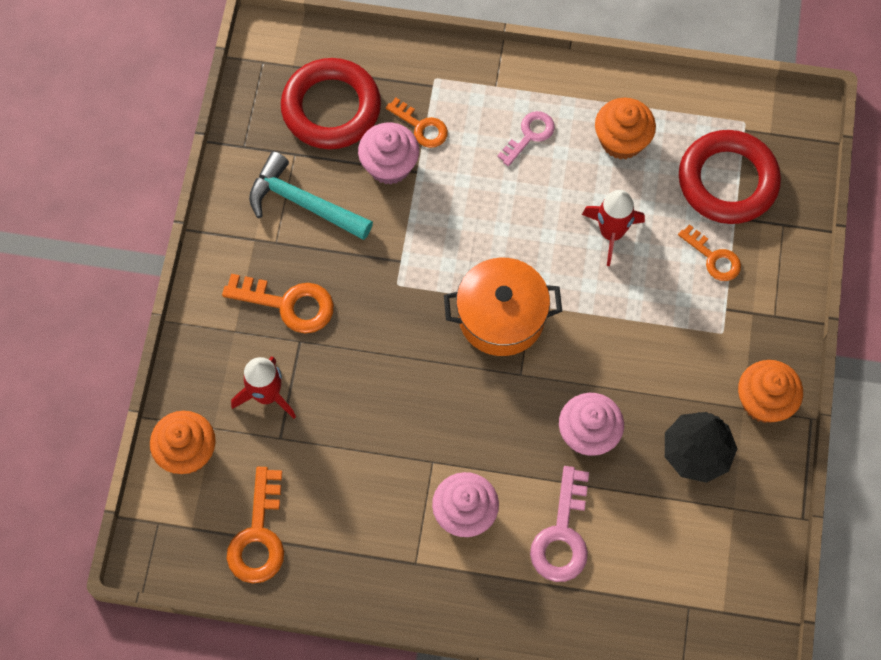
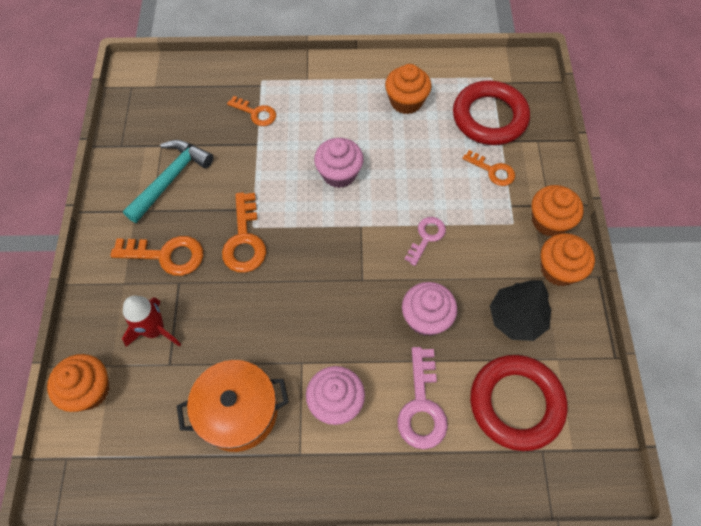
camera: 10 degrees left, 5 degrees down
orange key [227,467,284,583] -> orange key moved to [222,192,266,273]
turquoise hammer [249,152,373,240] -> turquoise hammer turned 105 degrees clockwise [123,140,214,223]
red ring [281,58,381,149] -> red ring moved to [470,355,567,451]
pink cupcake [358,123,419,184] -> pink cupcake moved to [314,138,364,188]
orange pot [444,258,562,356] -> orange pot moved to [177,360,289,452]
pink key [497,111,555,166] -> pink key moved to [404,217,446,266]
red rocket [582,190,645,266] -> none
none -> orange cupcake [532,185,584,236]

